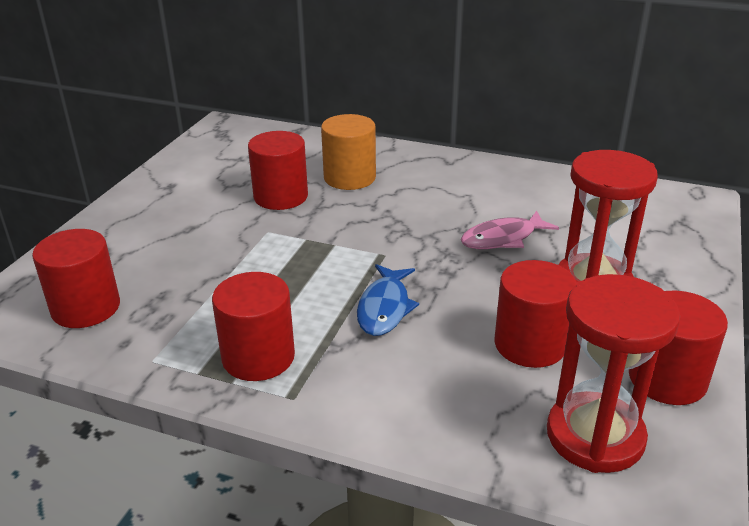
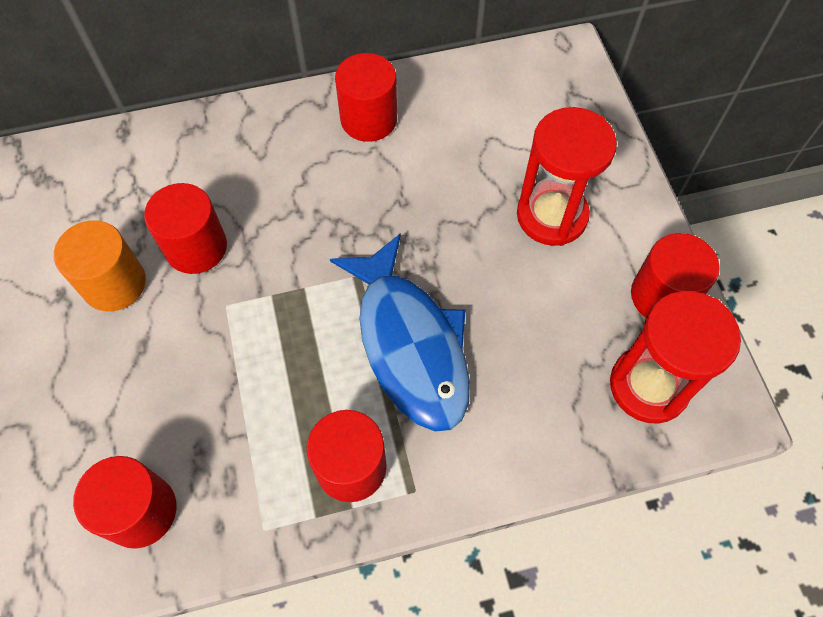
camera: 35 degrees left, 30 degrees up
orange cylinder [321,114,376,190] -> orange cylinder moved to [54,220,146,312]
blue fish [357,264,419,336] -> blue fish [330,233,470,432], size x1.90
pink fish [461,211,559,249] -> none
red cylinder [494,260,577,368] -> red cylinder moved to [335,53,397,142]

